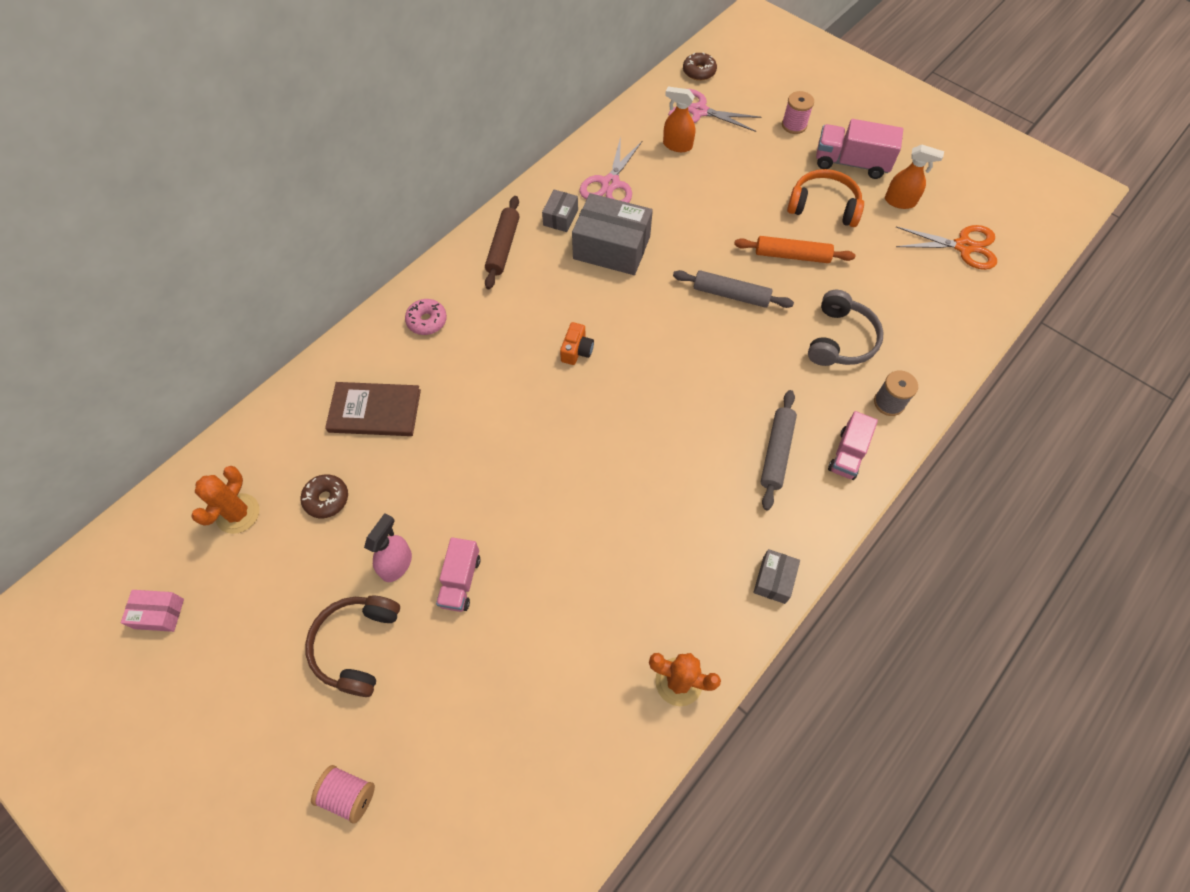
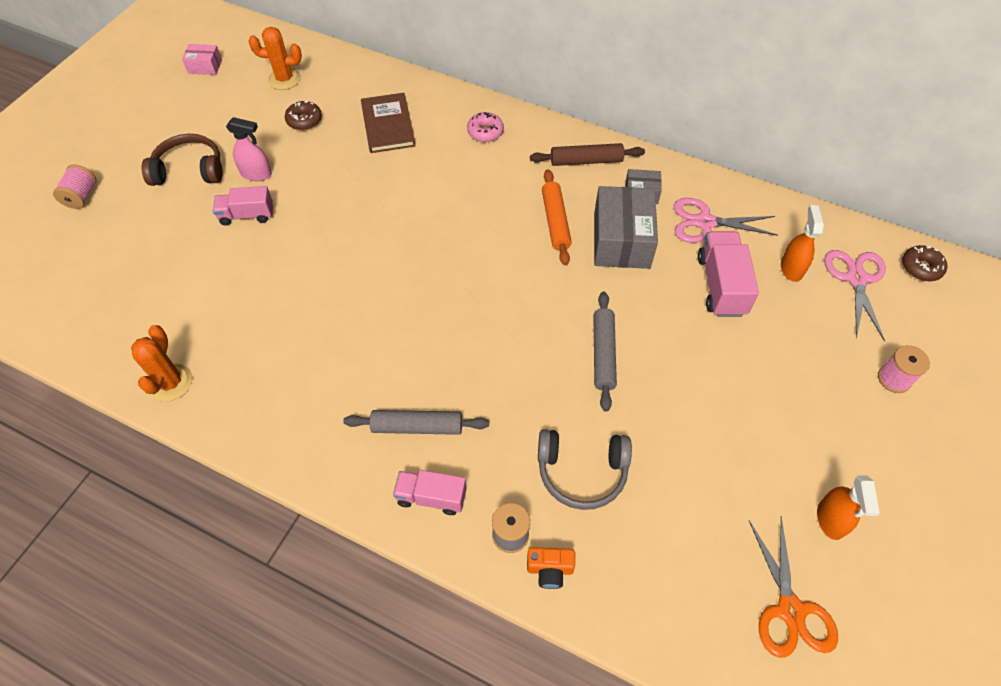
camera: 75 degrees right, 5 degrees down
pink box [121,590,184,632] -> pink box turned 75 degrees counterclockwise [182,44,222,75]
orange camera [560,322,594,365] -> orange camera moved to [527,547,575,589]
orange rolling pin [734,236,855,263] -> orange rolling pin moved to [542,169,572,265]
grey box [753,549,800,604] -> none
orange headphones [787,169,864,227] -> none
pink truck [816,119,903,179] -> pink truck moved to [698,231,759,317]

